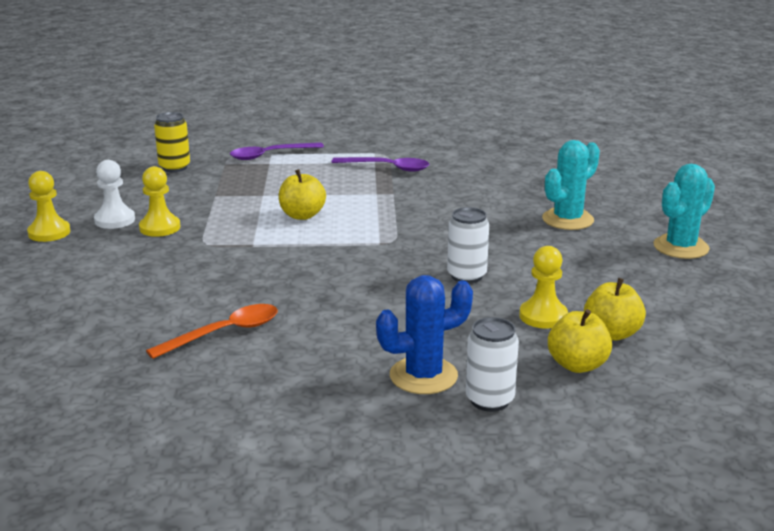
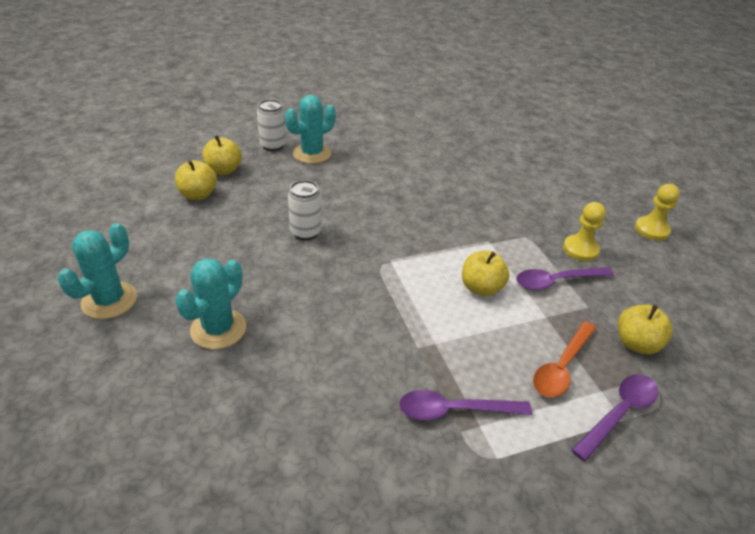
camera: 160 degrees right, 15 degrees up
white pawn [94,160,135,229] -> none
orange spoon [146,304,278,359] -> orange spoon moved to [533,321,596,397]
yellow can [154,112,190,172] -> none
blue cactus [376,275,473,394] -> turquoise cactus [285,95,336,164]
yellow pawn [519,246,568,329] -> none
none -> purple spoon [516,267,614,290]
none -> yellow apple [618,305,673,354]

